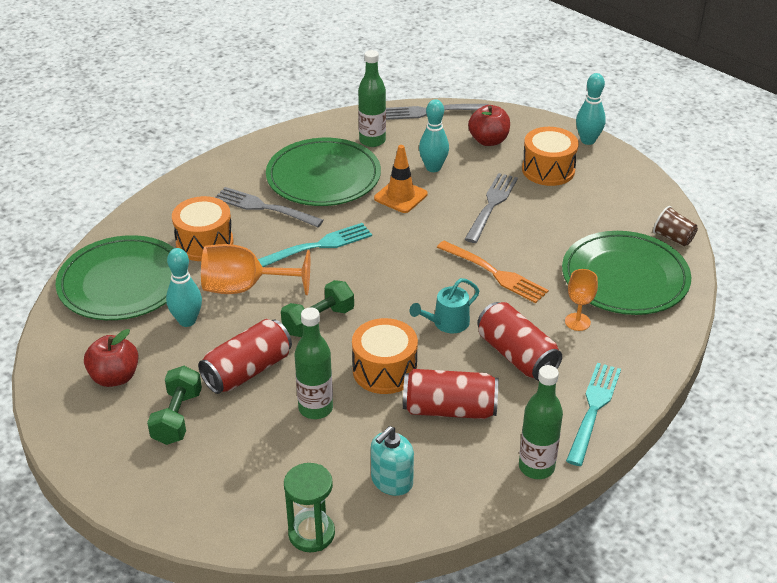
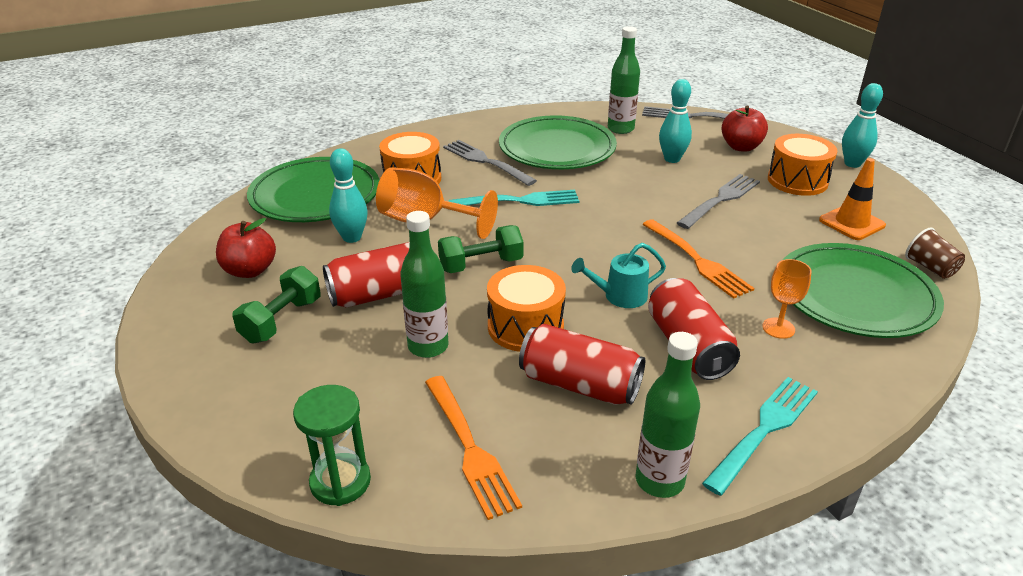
camera: 20 degrees right, 5 degrees down
turquoise soap dispenser [371,426,414,496] -> orange fork [425,376,522,520]
orange traffic cone [374,145,428,213] -> orange traffic cone moved to [819,158,886,240]

